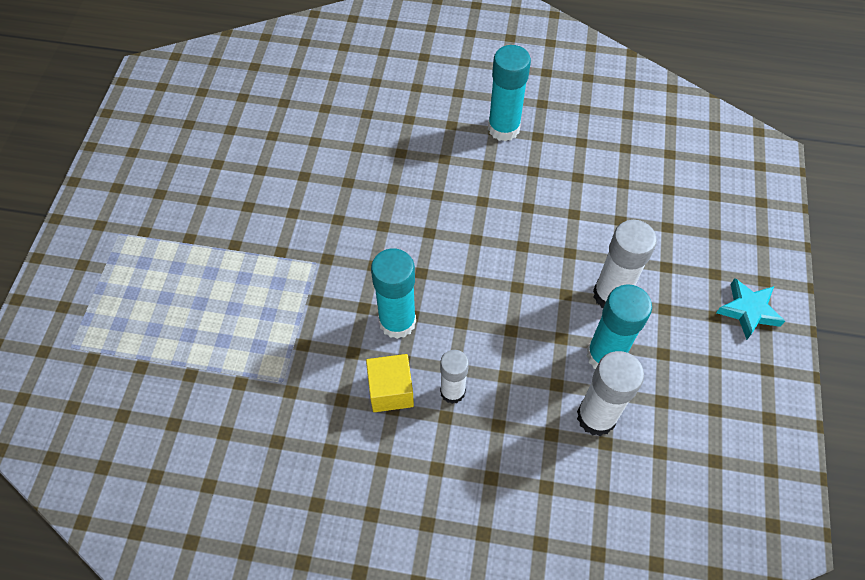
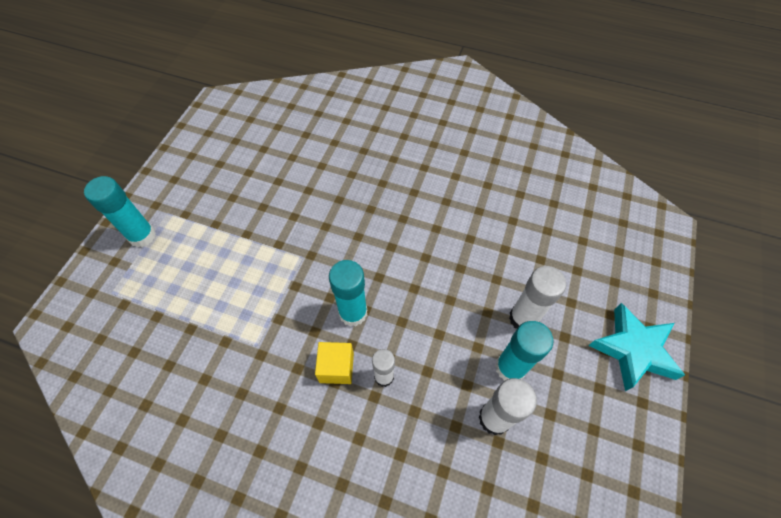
camera: 10 degrees right, 0 degrees up
turquoise glue stick [488,45,531,141] -> turquoise glue stick moved to [84,176,156,247]
turquoise star [716,278,785,340] -> turquoise star [588,303,685,391], size x1.66

